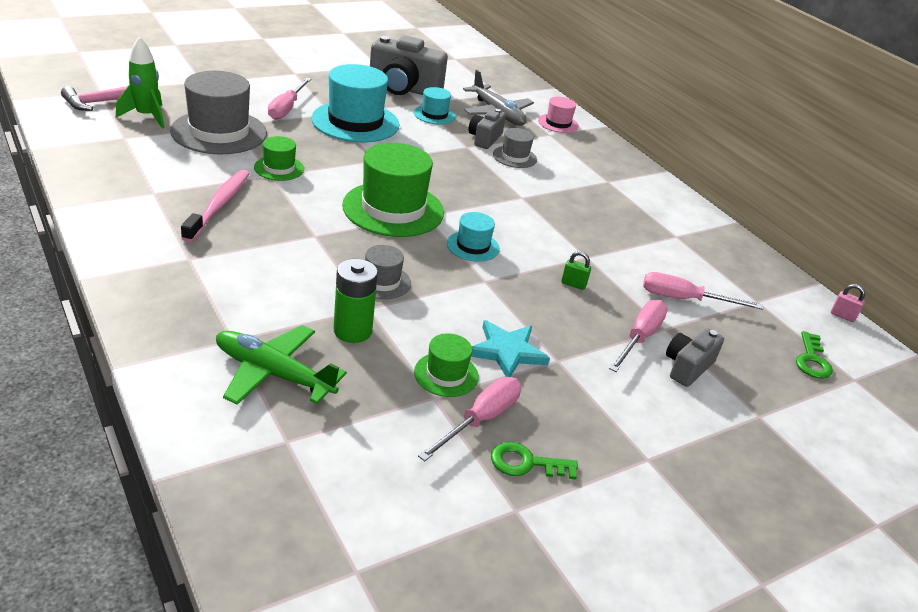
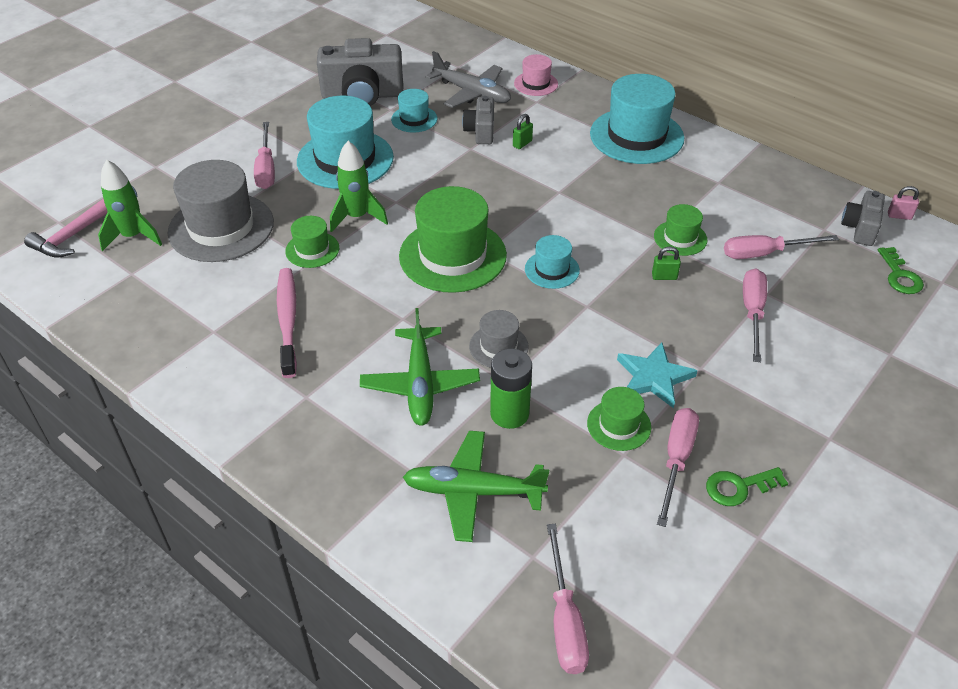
camera: 15 degrees left, 10 degrees up
grey hat [493,128,537,168] -> green padlock [513,114,533,149]
grey camera [666,328,724,387] -> grey camera moved to [841,191,885,246]
none -> green rocket [330,141,388,232]
none -> green plane [360,308,480,426]
none -> pink screwdriver [547,524,589,674]
none -> turquoise hat [590,74,684,164]
none -> green hat [654,204,707,256]

